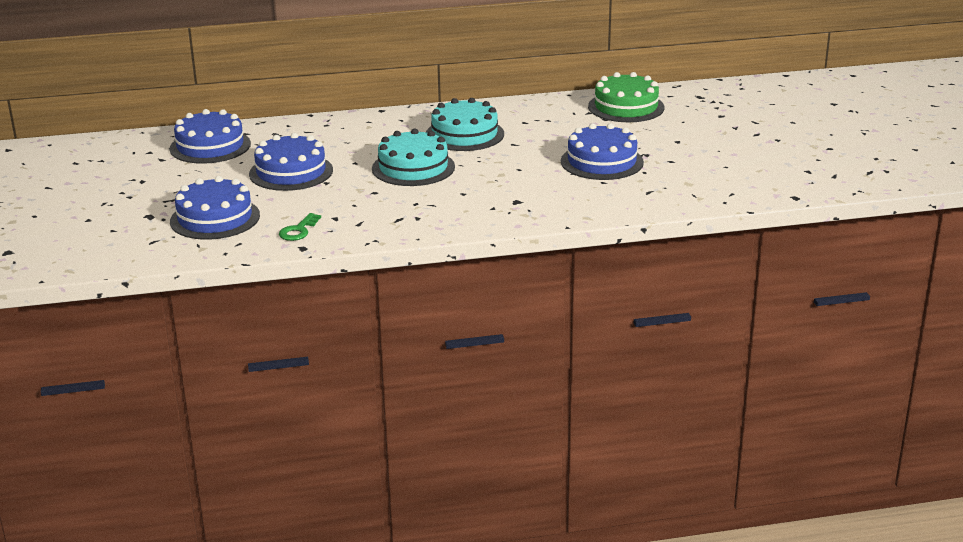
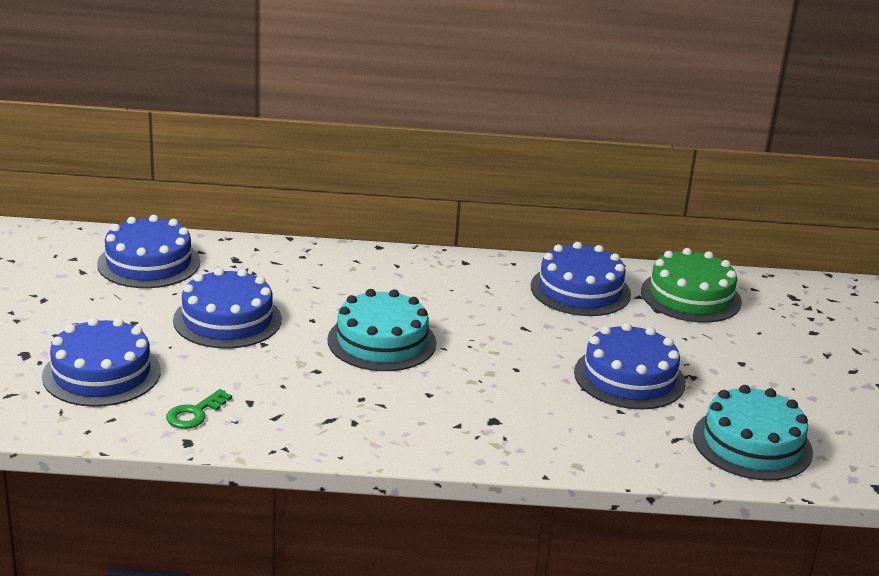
camera: 10 degrees right, 0 degrees up
turquoise cake [426,98,504,151] -> turquoise cake moved to [693,385,813,481]
none -> blue cake [530,242,631,316]

